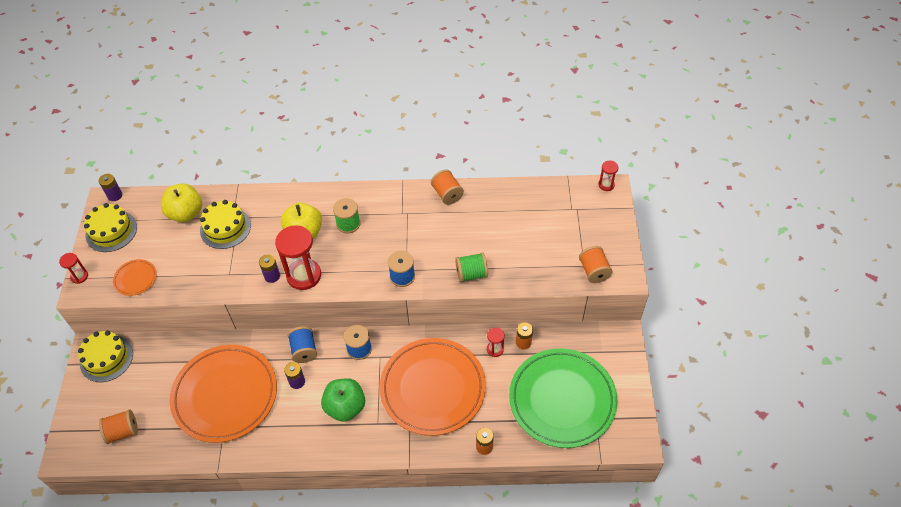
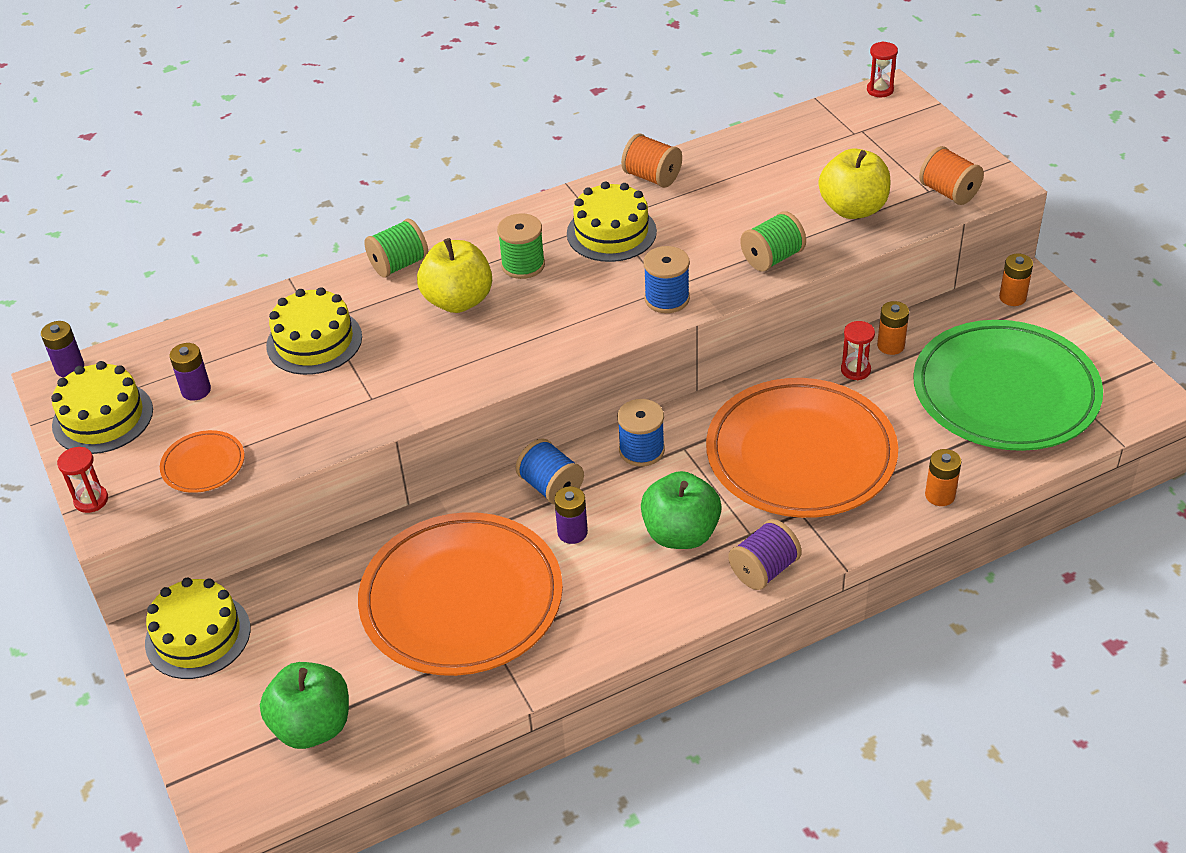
camera: 25 degrees left, 10 degrees down
orange spool [99,409,138,444] -> green apple [260,662,349,749]
yellow apple [161,184,202,222] -> yellow apple moved to [819,149,890,219]
purple battery [259,254,280,283] -> purple battery moved to [169,343,211,401]
red hourglass [275,225,321,290] -> none
none -> green spool [364,219,428,278]
none -> yellow cake [567,182,657,262]
none -> purple spool [728,519,802,590]
none -> orange battery [999,253,1033,306]

